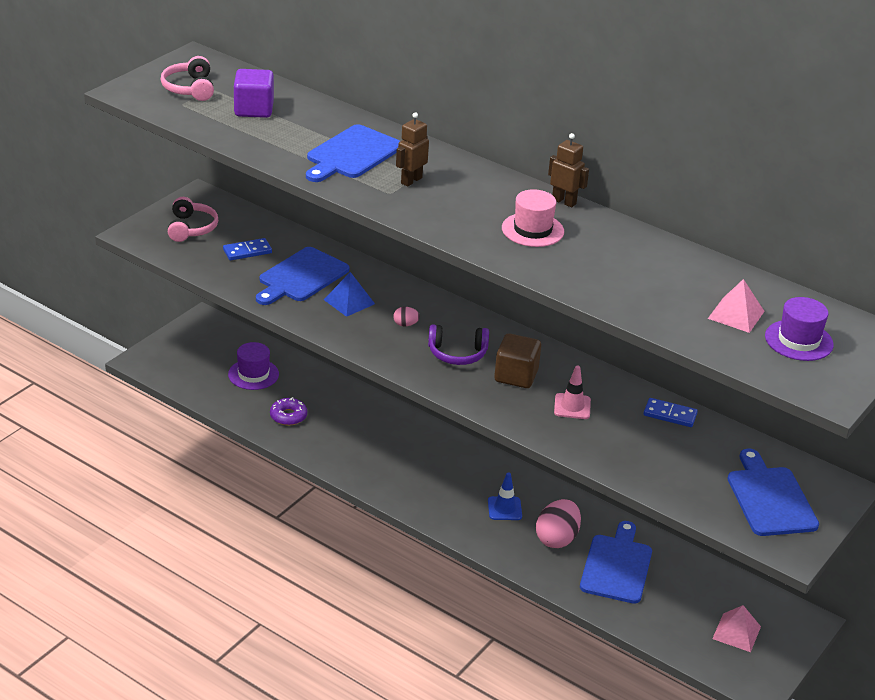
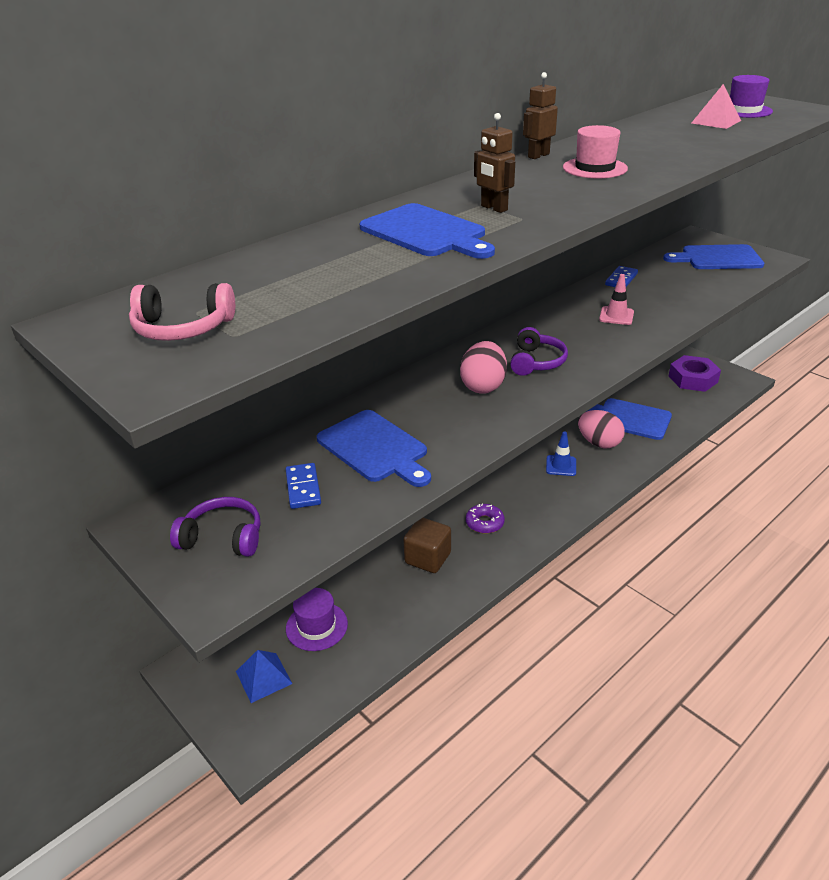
camera: 75 degrees left, 0 degrees up
pink headphones [168,197,218,242] -> purple headphones [170,497,260,557]
purple cube [234,69,274,118] -> none
purple donut [270,397,307,426] -> purple donut moved to [466,503,505,534]
blue pyramid [324,272,375,317] -> blue pyramid moved to [236,650,292,703]
pink egg [393,307,420,326] -> pink egg [460,341,507,394], size x2.14
brown cube [494,333,541,388] -> brown cube moved to [403,518,451,573]
pink pyramid [712,605,761,652] -> purple nut [669,355,721,392]

